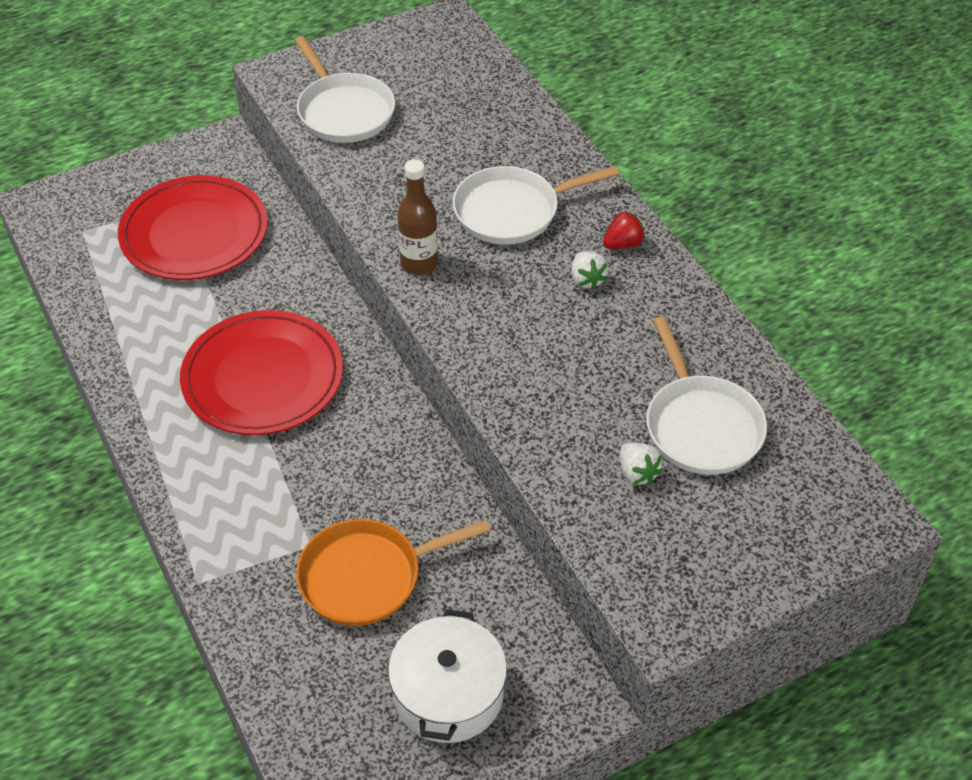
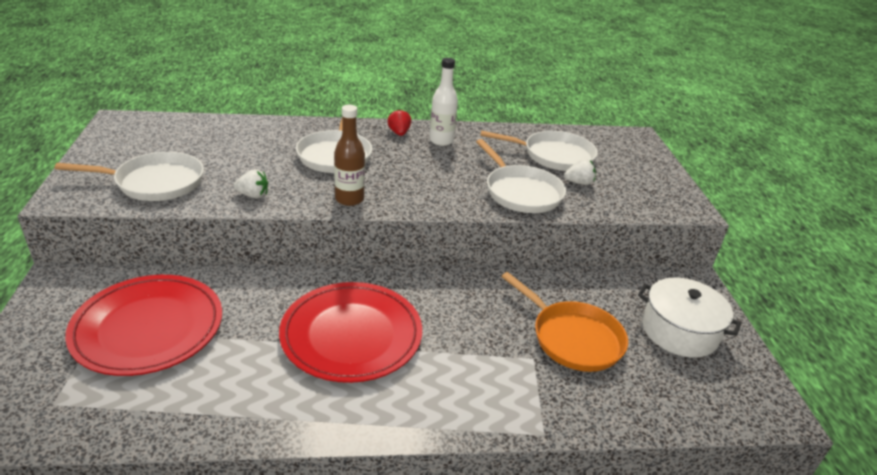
camera: 70 degrees left, 15 degrees down
orange pan [296,519,491,626] -> orange pan turned 45 degrees counterclockwise [501,272,628,372]
white strawberry [571,251,609,290] -> white strawberry moved to [234,169,268,199]
none -> white bottle [429,58,458,146]
none -> white pan [476,139,566,213]

